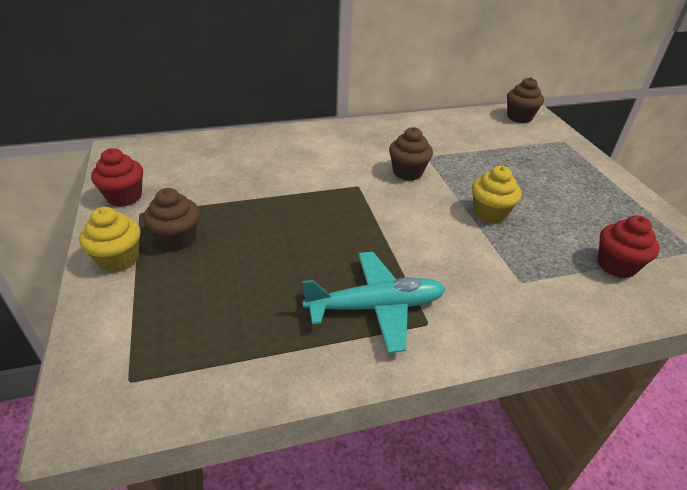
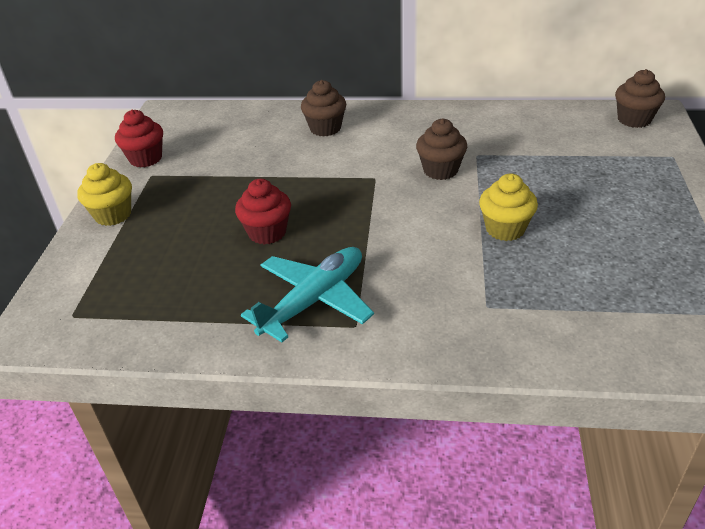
camera: 25 degrees right, 0 degrees up
brown cupcake [143,188,200,251] -> brown cupcake moved to [301,80,346,137]
turquoise plane [302,252,446,353] -> turquoise plane turned 60 degrees counterclockwise [241,247,374,342]
red cupcake [598,215,660,278] -> red cupcake moved to [235,179,291,245]

